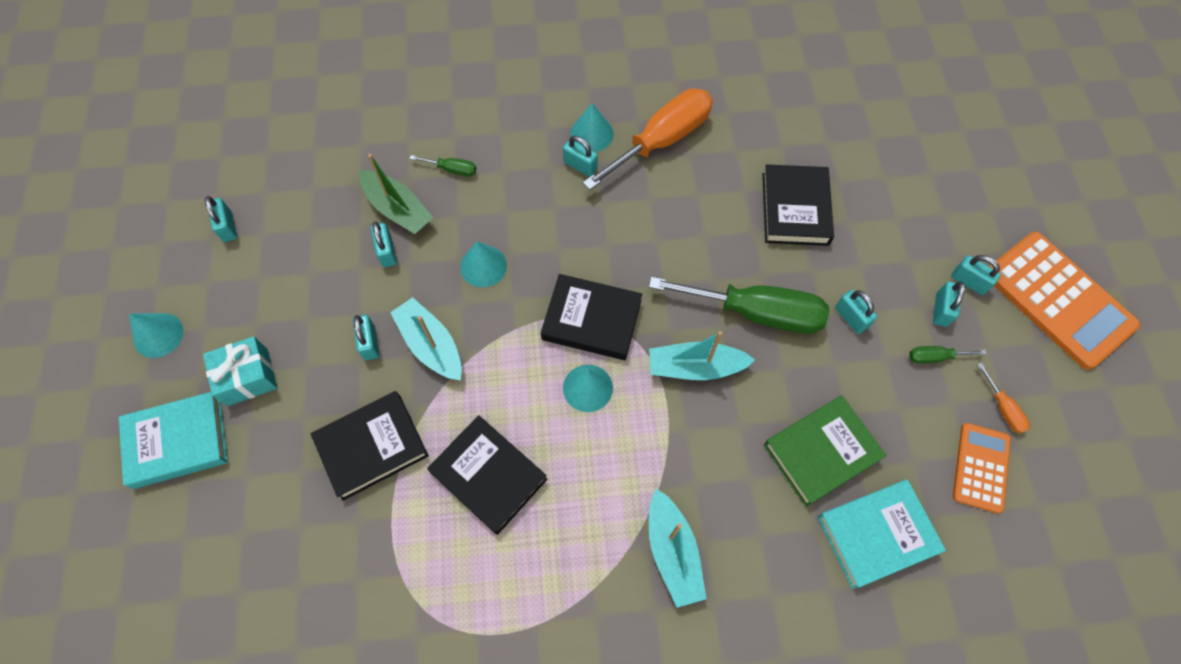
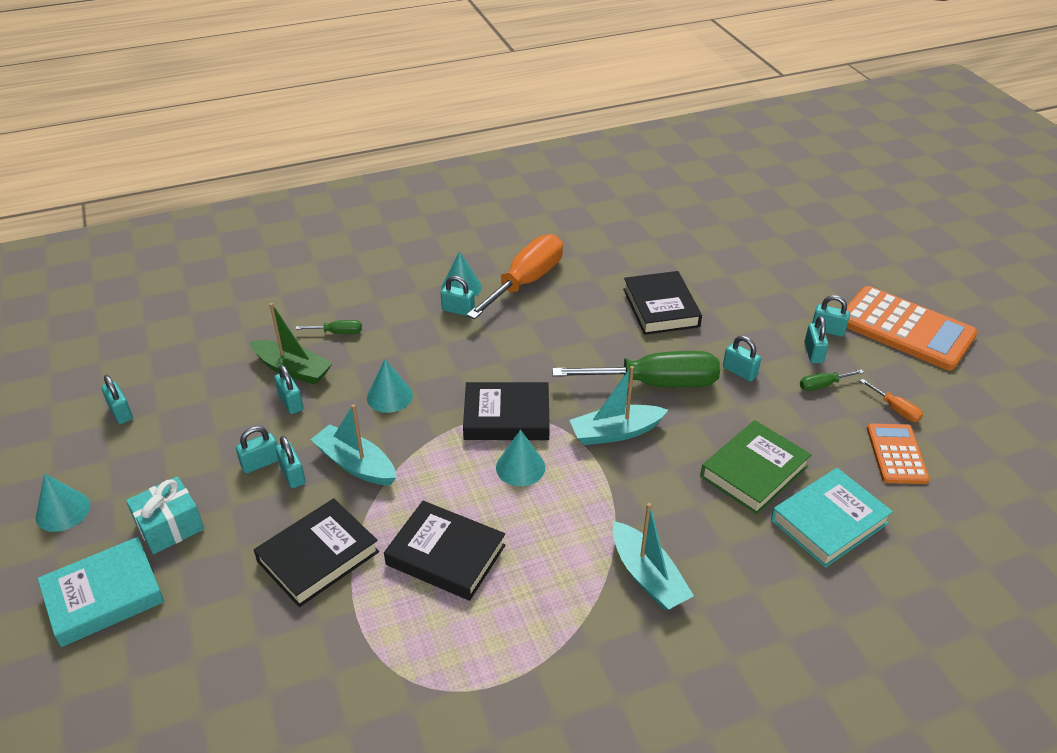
camera: 15 degrees left, 25 degrees down
none -> turquoise padlock [236,426,278,473]

